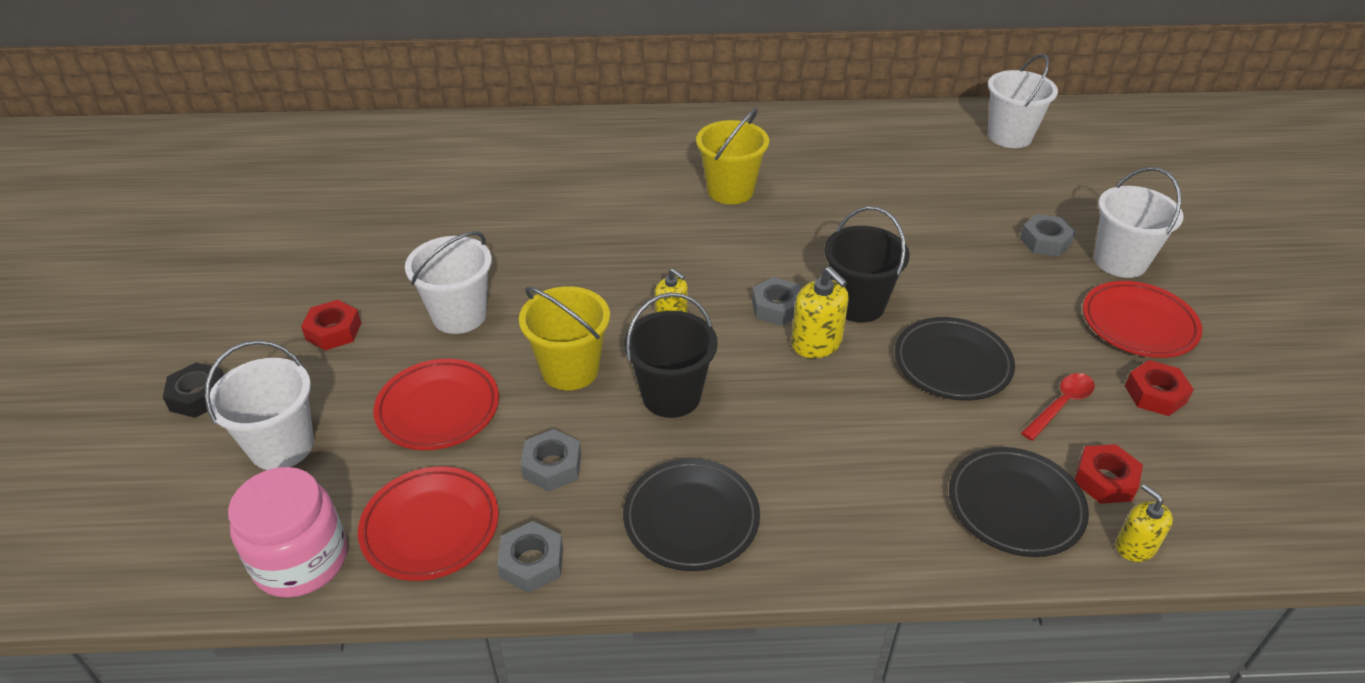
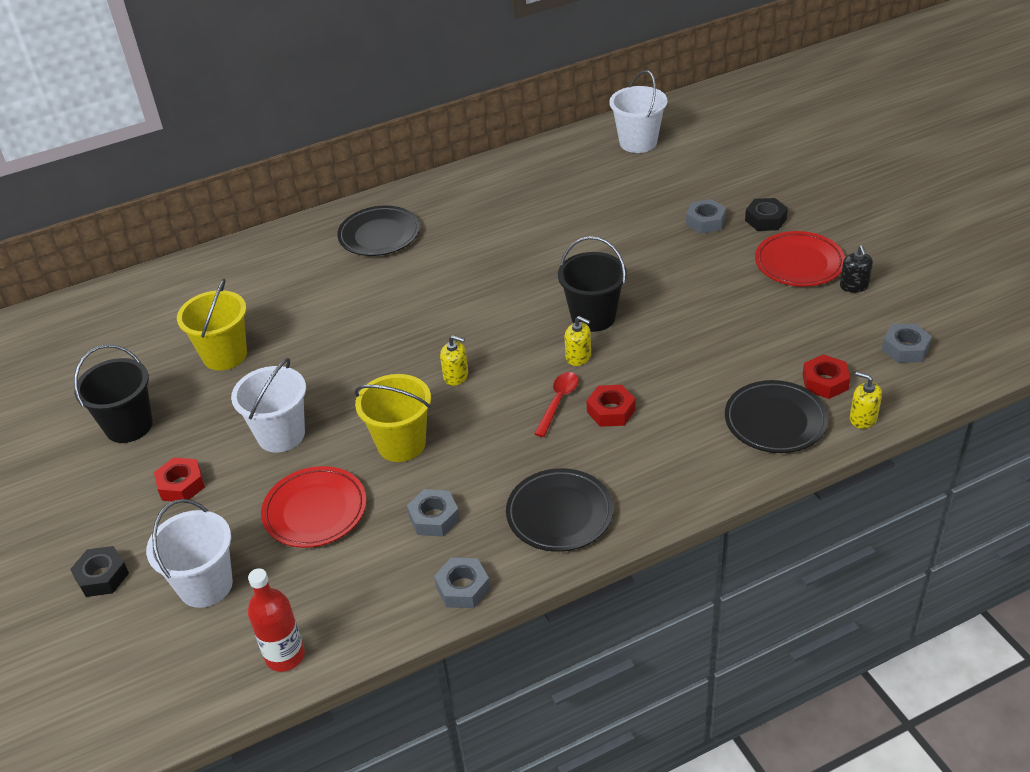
camera: 20 degrees left, 0 degrees up
pink jar [228,467,347,598] -> red bottle [248,568,305,672]
red plate [358,466,499,581] -> none
black bucket [624,292,718,418] -> black bucket moved to [74,344,153,443]
yellow bucket [696,108,769,204] -> yellow bucket moved to [177,278,247,370]
grey nut [752,277,800,326] -> grey nut moved to [882,323,932,363]
yellow soap dispenser [791,266,849,358] -> yellow soap dispenser [565,316,591,366], size x0.66
black plate [895,317,1015,400] -> black plate moved to [337,206,420,256]
red spoon [1021,373,1095,441] -> red spoon moved to [534,372,578,437]
white bucket [1094,167,1183,278] -> black nut [745,198,788,231]
red nut [1125,360,1194,416] -> red nut moved to [587,385,635,427]
none -> black soap dispenser [840,245,873,293]

